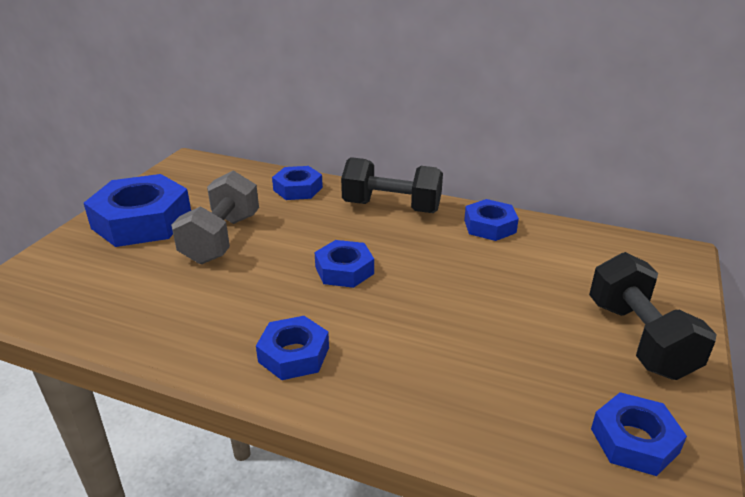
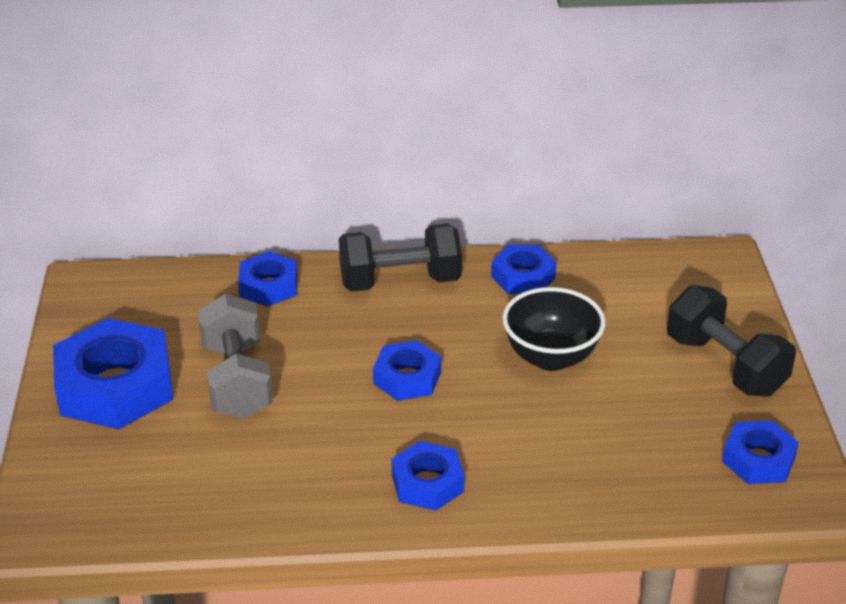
camera: 25 degrees left, 5 degrees up
none -> black bowl [502,287,606,371]

